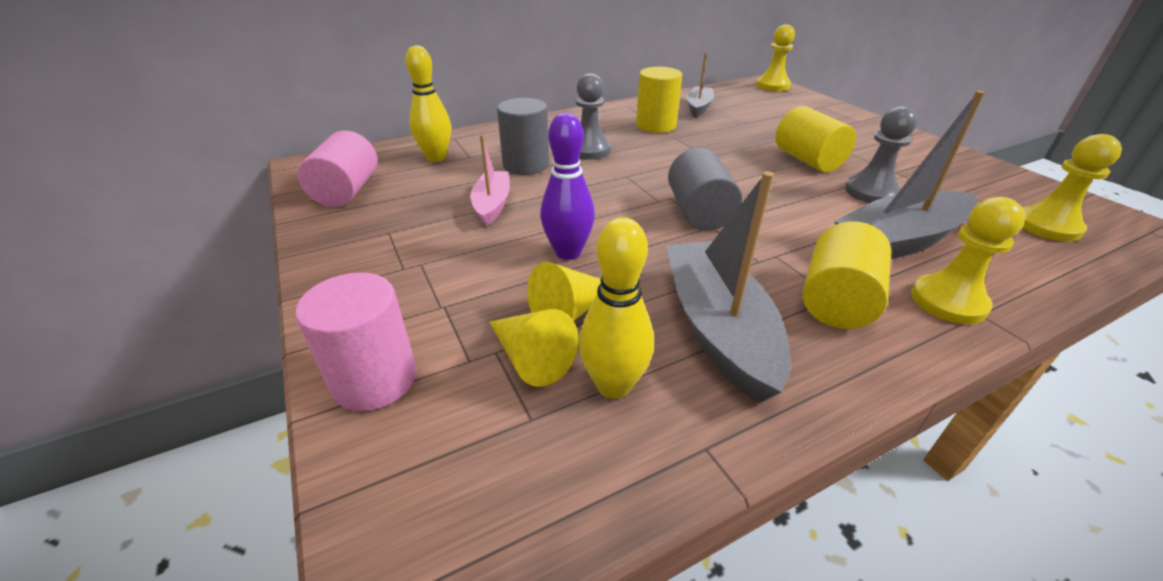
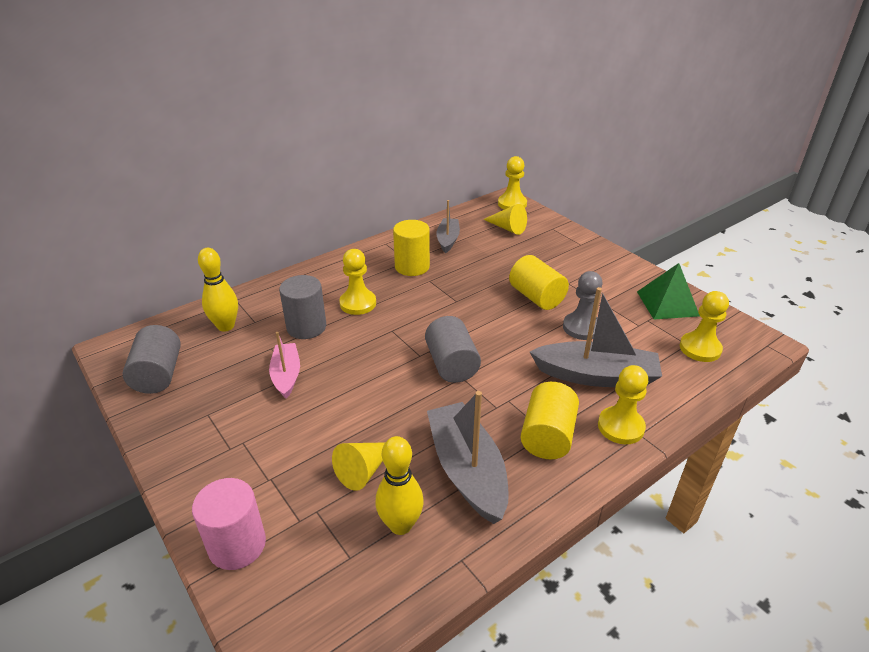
camera: 10 degrees left, 0 degrees up
pink cylinder [298,131,377,207] -> grey cylinder [123,325,181,394]
yellow cone [489,309,579,387] -> yellow cone moved to [483,204,527,235]
purple bowling pin [540,113,595,260] -> none
grey pawn [576,73,611,159] -> yellow pawn [339,249,376,315]
grey boat [834,91,985,259] -> grey boat turned 135 degrees counterclockwise [530,287,662,387]
none -> green pyramid [637,263,700,319]

